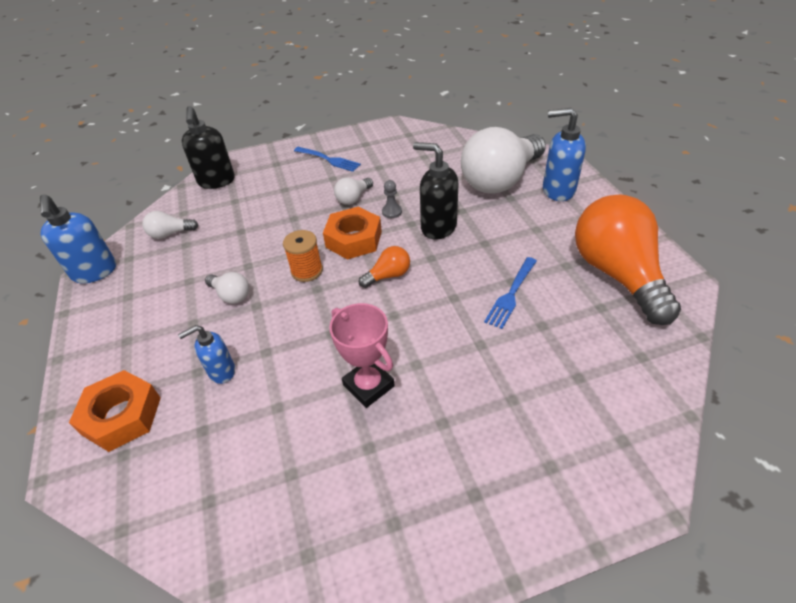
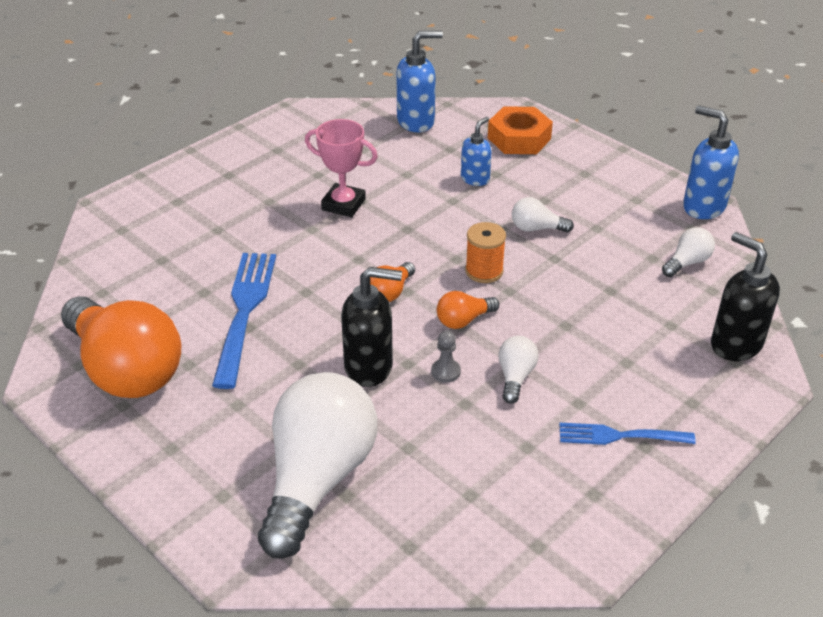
camera: 150 degrees right, 5 degrees down
orange nut [323,207,382,260] -> orange light bulb [437,291,499,329]
blue fork [484,257,537,329] -> blue fork [212,253,276,389], size x1.66
blue soap dispenser [543,108,586,201] -> blue soap dispenser moved to [396,31,443,132]

